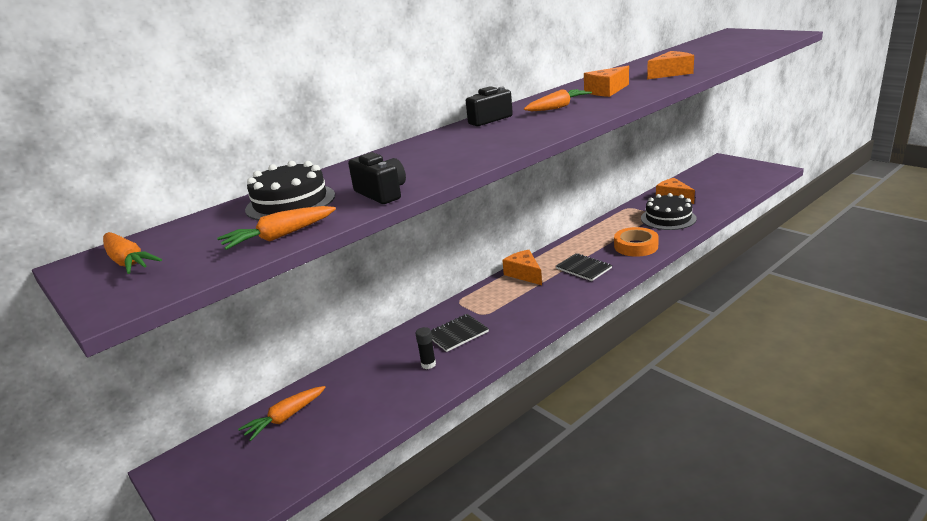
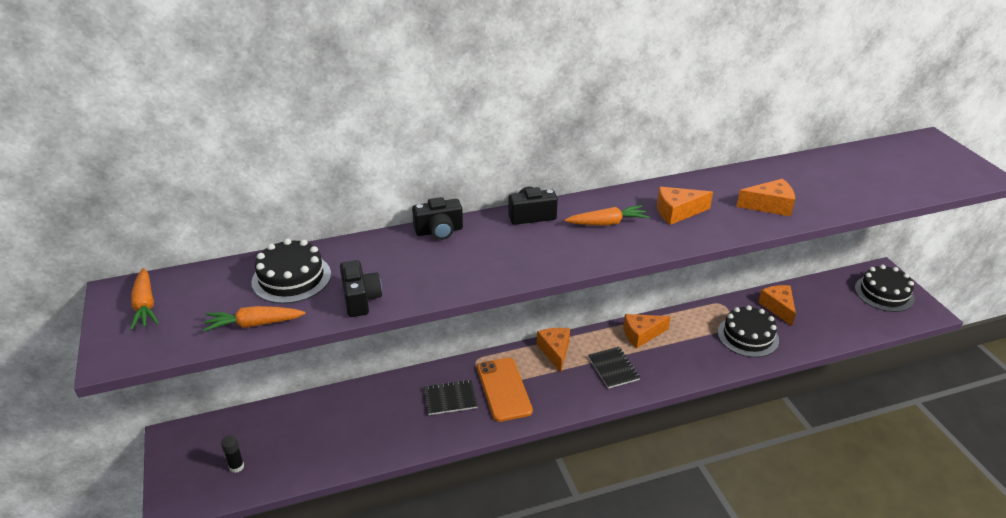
camera: 20 degrees right, 10 degrees up
orange carrot [238,386,325,441] -> none
black glue stick [415,327,436,369] -> black glue stick moved to [221,436,244,473]
orange tape [614,227,659,257] -> none
none -> black camera [412,197,463,240]
none -> orange phone [477,358,533,422]
none -> orange cheese [623,314,671,348]
none -> black cake [855,265,915,312]

